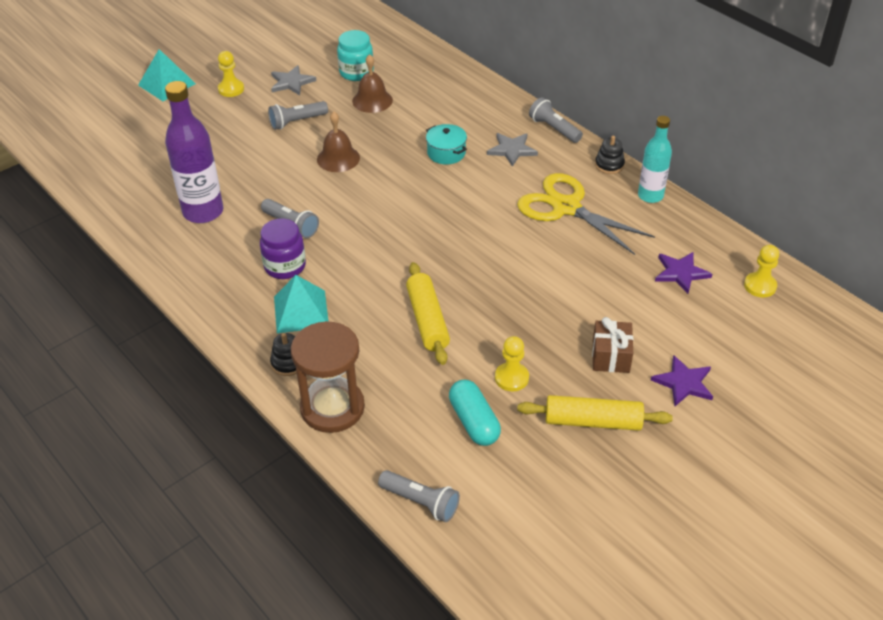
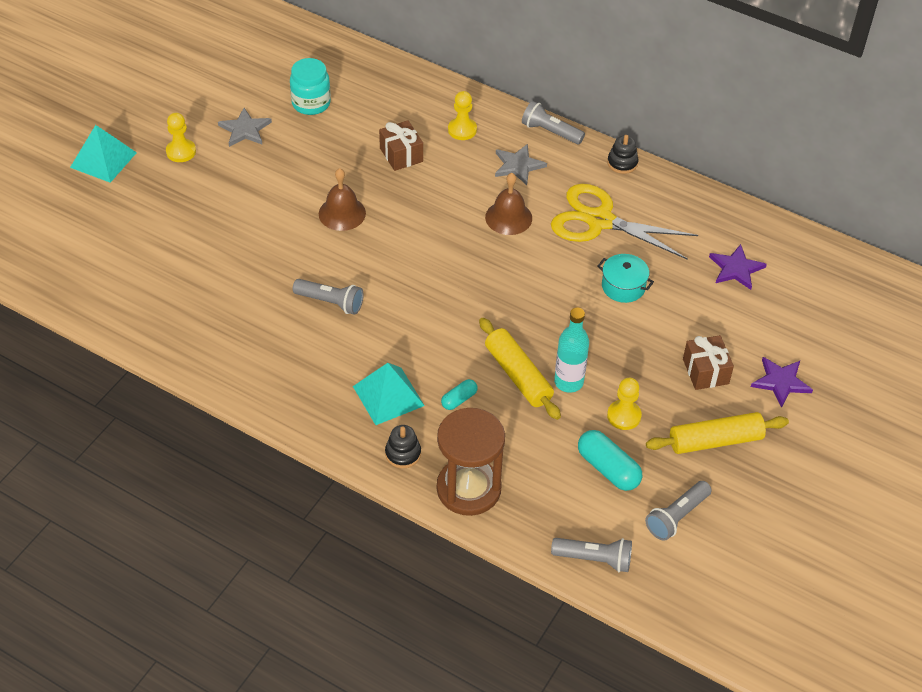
camera: 20 degrees left, 5 degrees up
purple bottle [165,81,223,223] -> none
purple jar [260,218,306,279] -> none
grey flashlight [268,101,328,130] -> grey flashlight moved to [645,481,712,541]
brown bell [352,54,393,113] -> brown bell moved to [485,173,532,235]
turquoise pot [426,124,467,165] -> turquoise pot moved to [597,254,654,303]
turquoise bottle [638,116,672,203] -> turquoise bottle moved to [554,308,589,393]
yellow pawn [744,245,779,297] -> yellow pawn moved to [448,91,477,140]
none -> brown gift [379,120,423,171]
none -> turquoise capsule [441,379,478,410]

